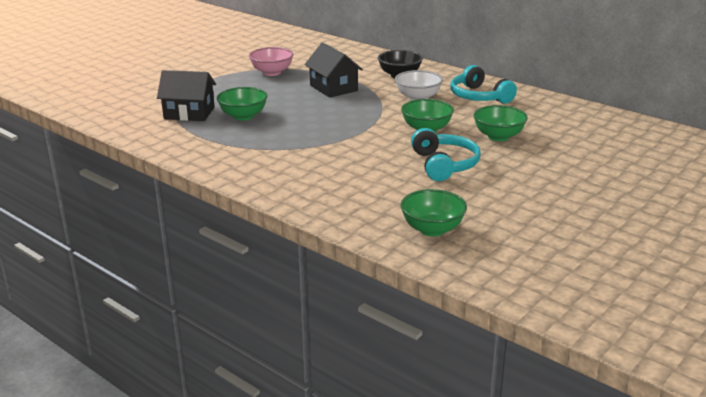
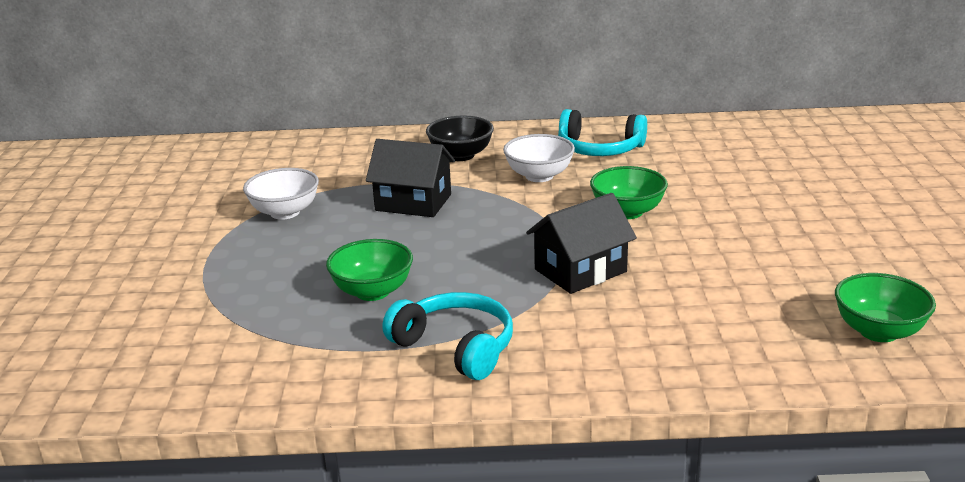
camera: 40 degrees left, 0 degrees up
black house [157,70,216,121] -> black house moved to [526,193,637,294]
pink bowl [249,47,293,76] -> white bowl [243,168,319,220]
turquoise headphones [411,128,481,181] -> turquoise headphones moved to [382,292,513,380]
green bowl [473,105,528,141] -> none

